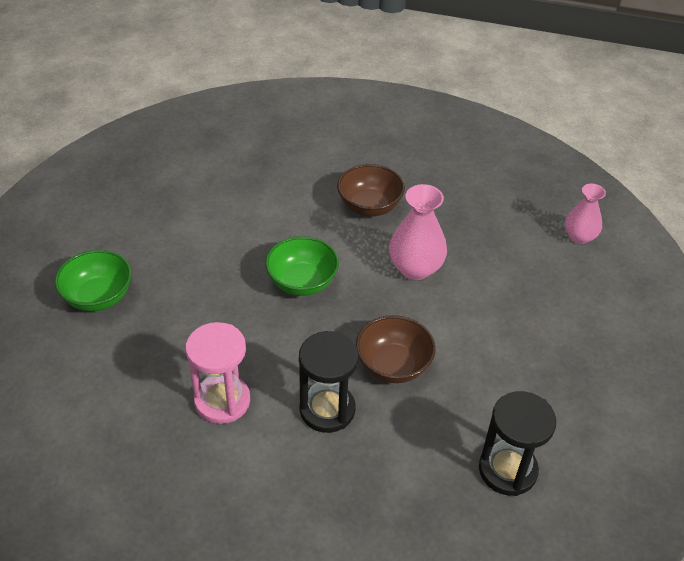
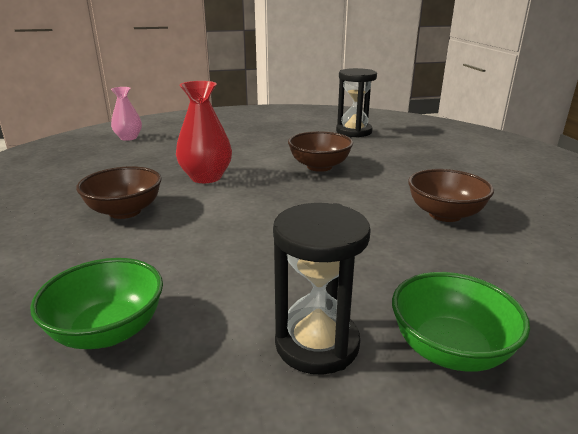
camera: 115 degrees left, 20 degrees down
pink hourglass [185,322,250,424] -> brown bowl [408,169,494,222]
green bowl [265,236,339,296] -> green bowl moved to [30,258,163,349]
black hourglass [299,331,359,433] -> black hourglass moved to [273,203,371,375]
pink vase [389,184,447,280] -> red vase [176,81,232,183]

